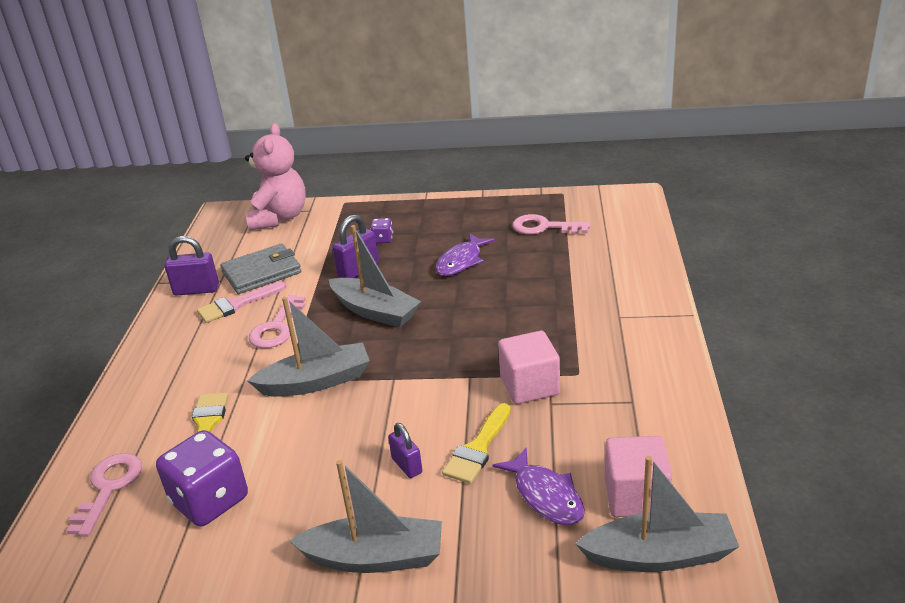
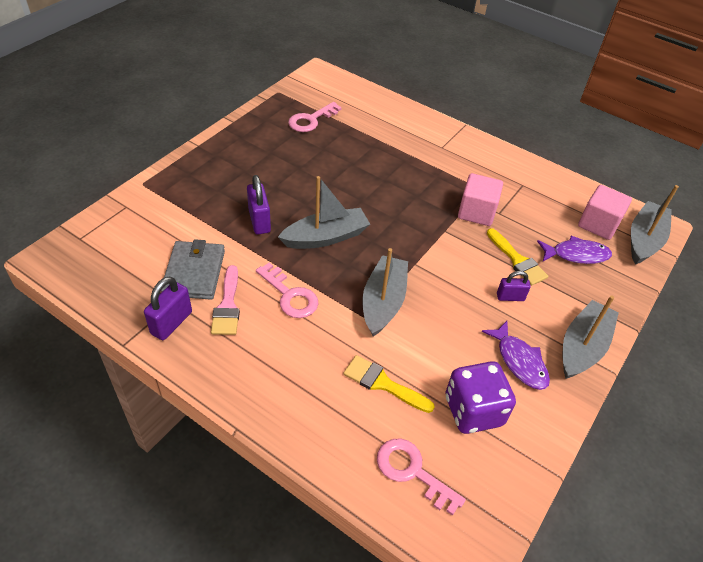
camera: 65 degrees left, 15 degrees up
pink teddy bear [245,123,306,231] -> none
purple dice [370,218,393,243] -> none
purple fish [436,233,495,276] -> purple fish moved to [482,321,550,390]

